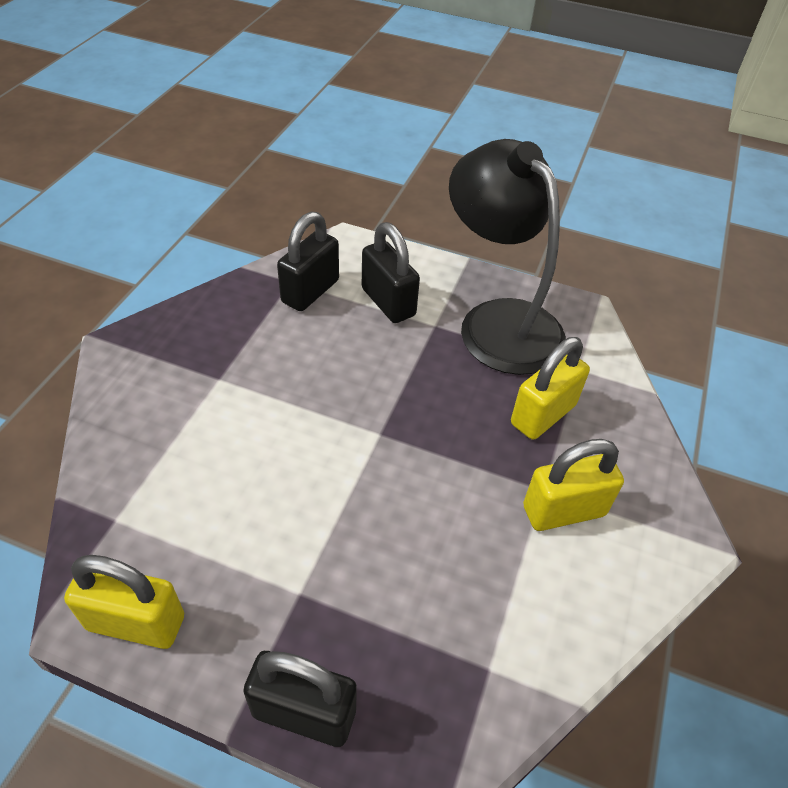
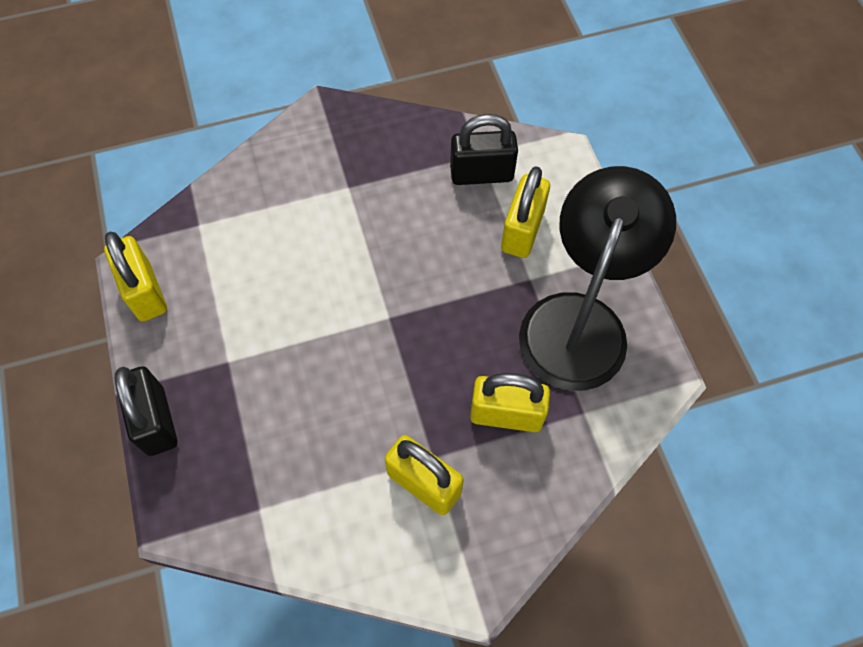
camera: 55 degrees right, 15 degrees up
black padlock [362,222,420,323] -> yellow padlock [501,166,550,258]

